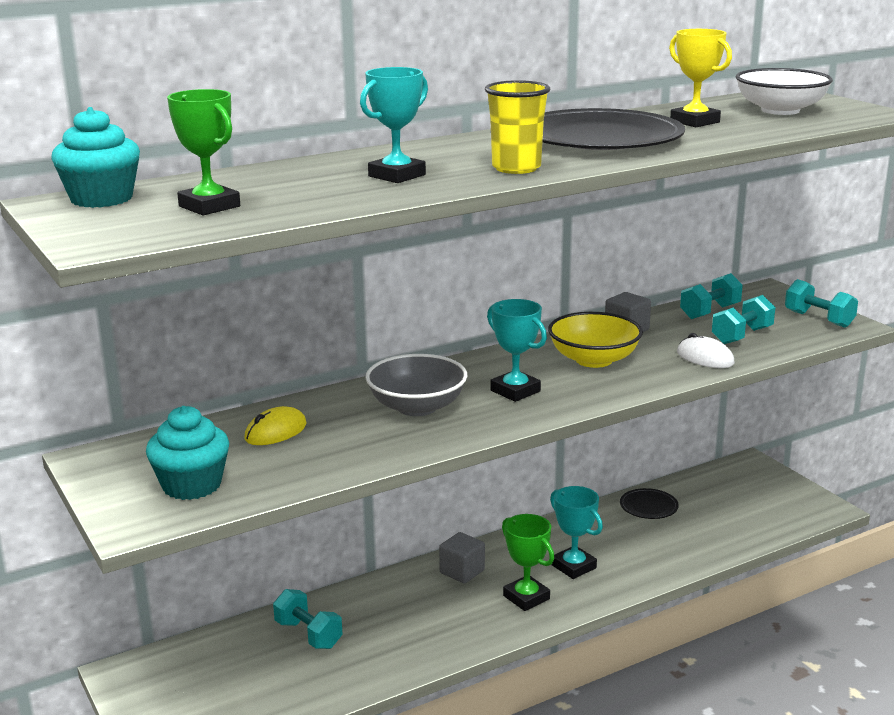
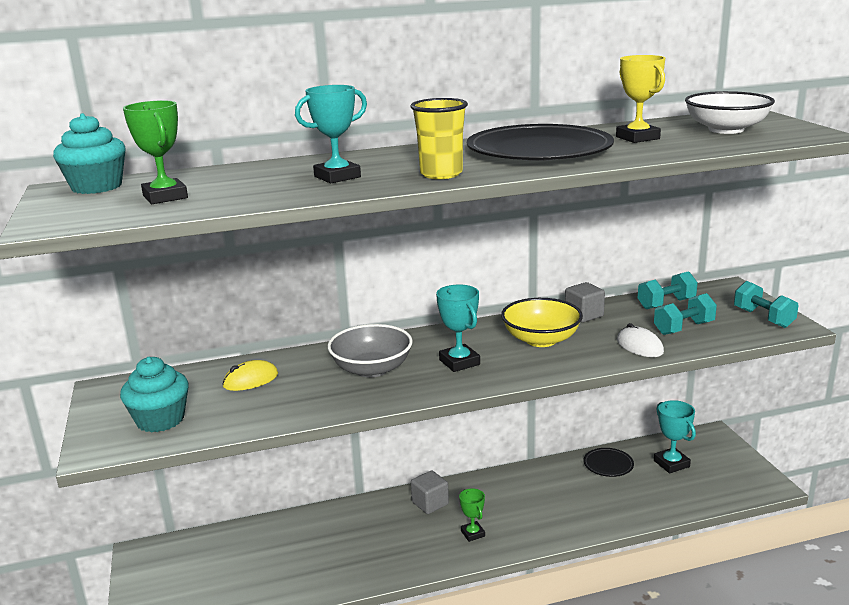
camera: 15 degrees right, 0 degrees up
turquoise dumbbell [273,589,343,649] -> none
green trophy [502,514,554,611] -> green trophy [459,488,485,542], size x0.65
turquoise trophy [550,486,603,579] -> turquoise trophy moved to [654,400,696,474]

